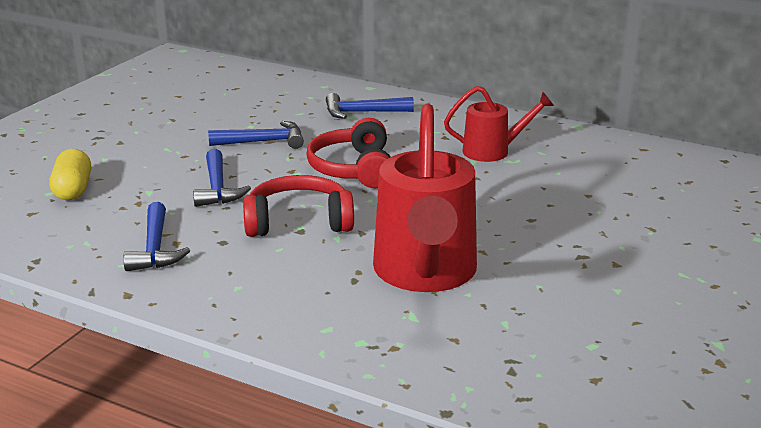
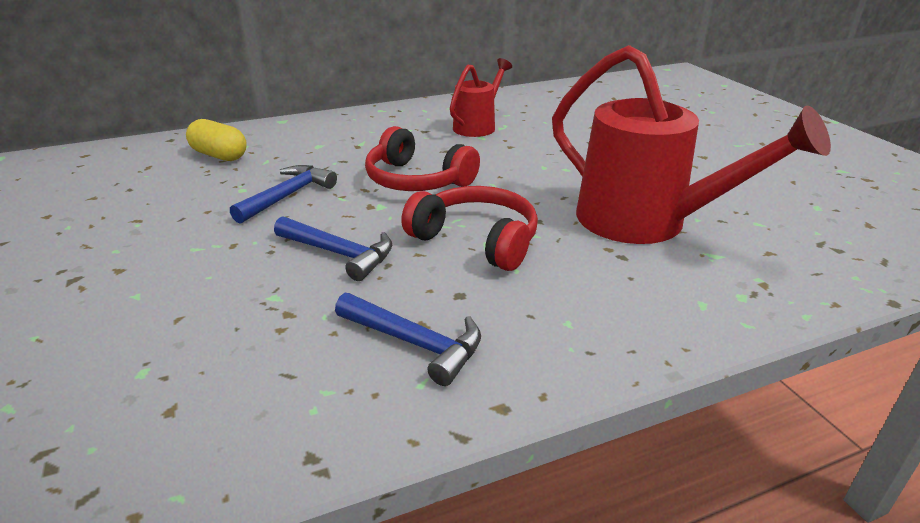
camera: 50 degrees left, 5 degrees up
yellow capsule [50,149,91,200] -> yellow capsule moved to [186,119,247,161]
red headphones [243,175,354,237] -> red headphones turned 90 degrees clockwise [401,186,538,271]
blue hammer [326,93,414,119] -> none

